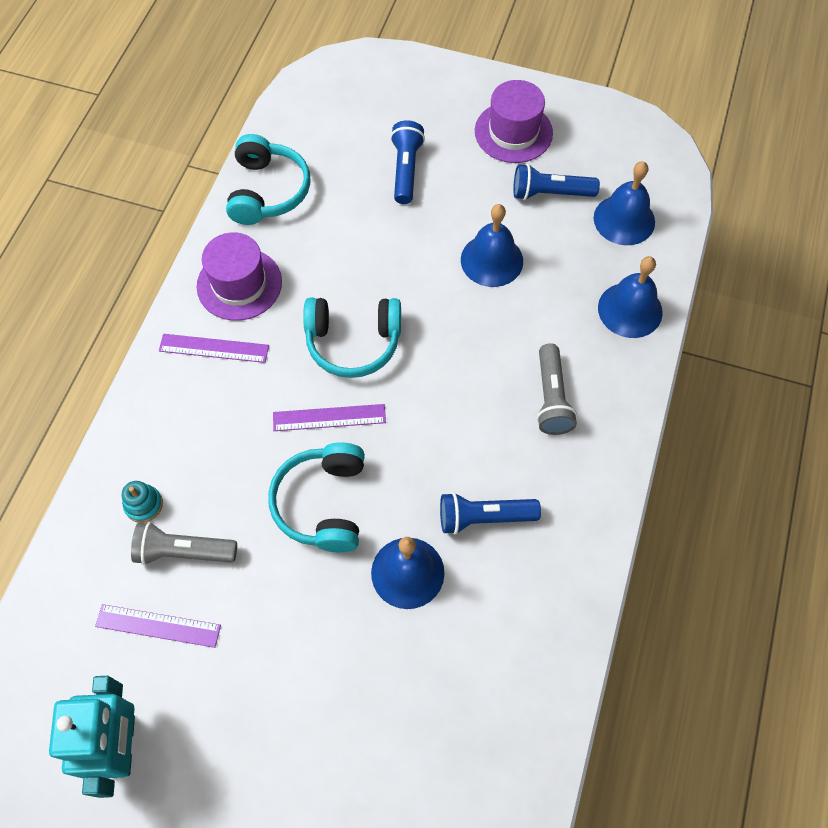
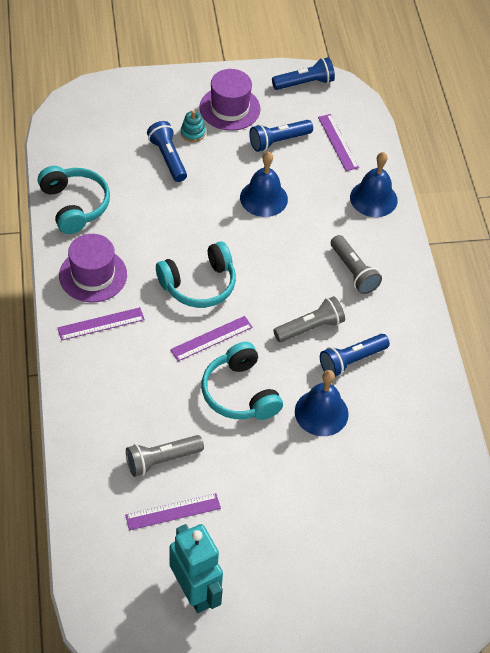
camera: 30 degrees left, 10 degrees down
turquoise stacking toy [122,481,163,523] -> turquoise stacking toy moved to [181,111,206,142]
blue bell [594,161,655,245] -> purple ruler [318,114,359,171]
none -> blue flashlight [272,57,335,90]
none -> grey flashlight [273,296,345,342]

